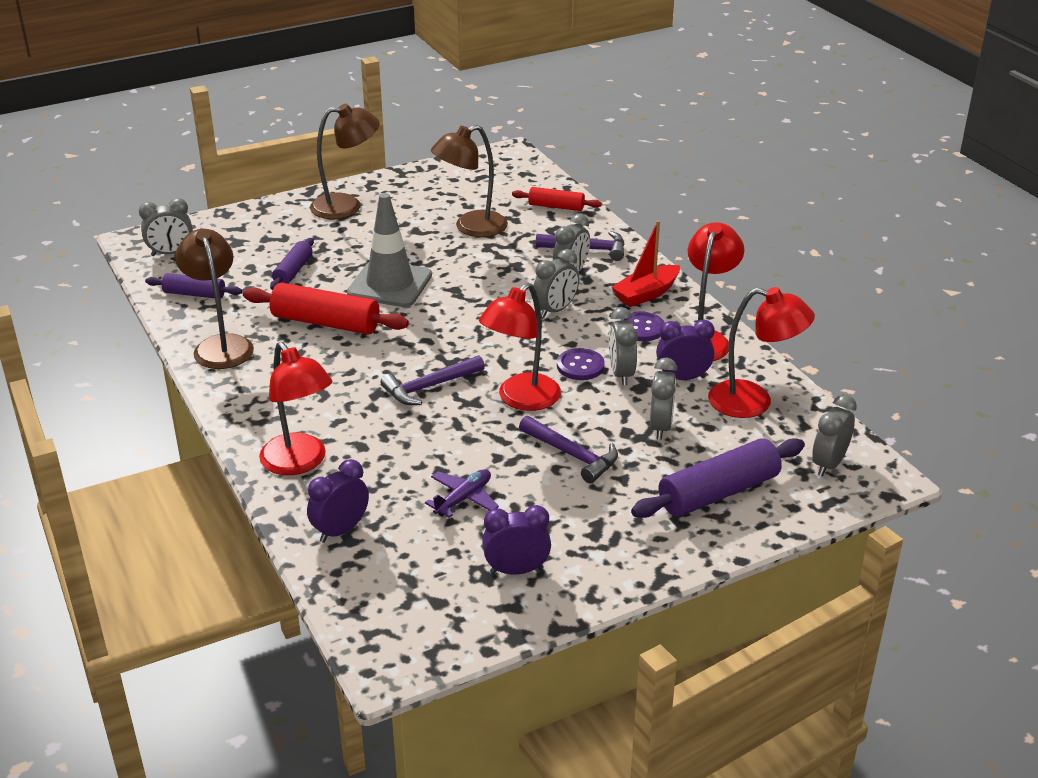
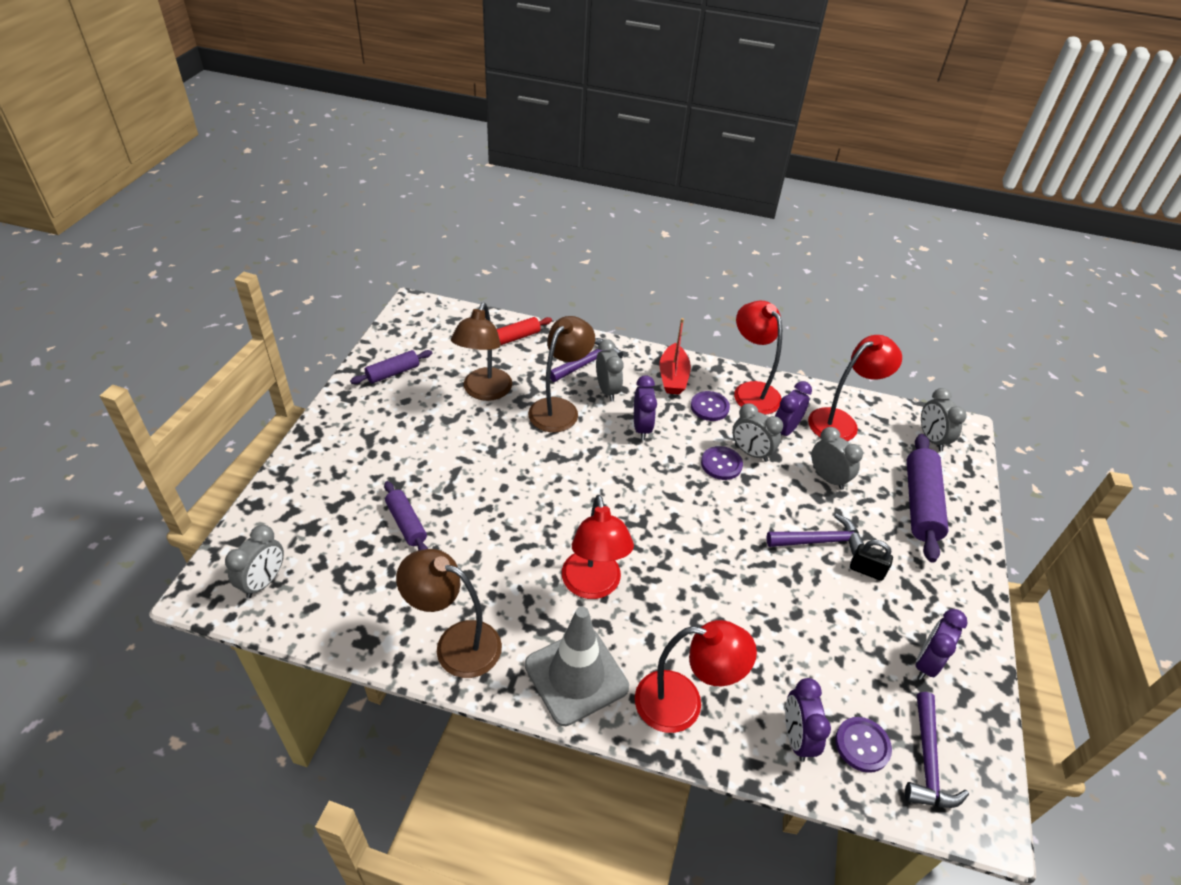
camera: 50 degrees left, 10 degrees up
purple rolling pin [145,273,242,299] -> purple rolling pin moved to [350,350,432,384]
red rolling pin [243,282,409,335] -> none
brown lamp [310,104,380,219] -> brown lamp moved to [528,316,595,432]
grey traffic cone [347,193,432,307] -> grey traffic cone moved to [525,606,629,726]
purple hammer [381,355,485,405] -> purple hammer moved to [905,692,969,808]
purple plane [425,469,499,518] -> none
red lamp [479,283,561,411] -> red lamp moved to [562,495,634,599]
grey clock [533,249,579,318] -> purple clock [634,375,657,440]
none -> purple button [835,717,892,773]
none -> black padlock [850,540,893,581]

